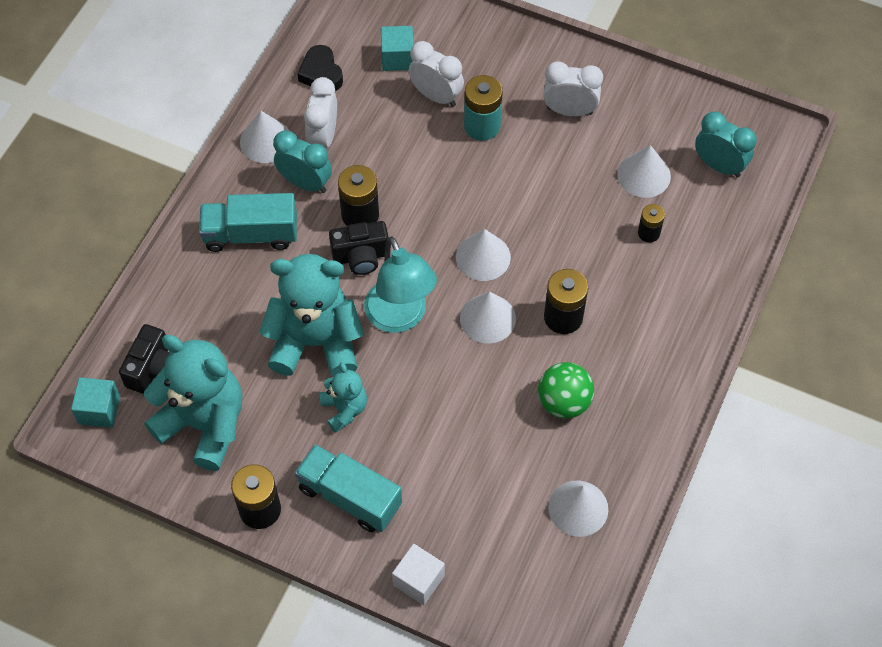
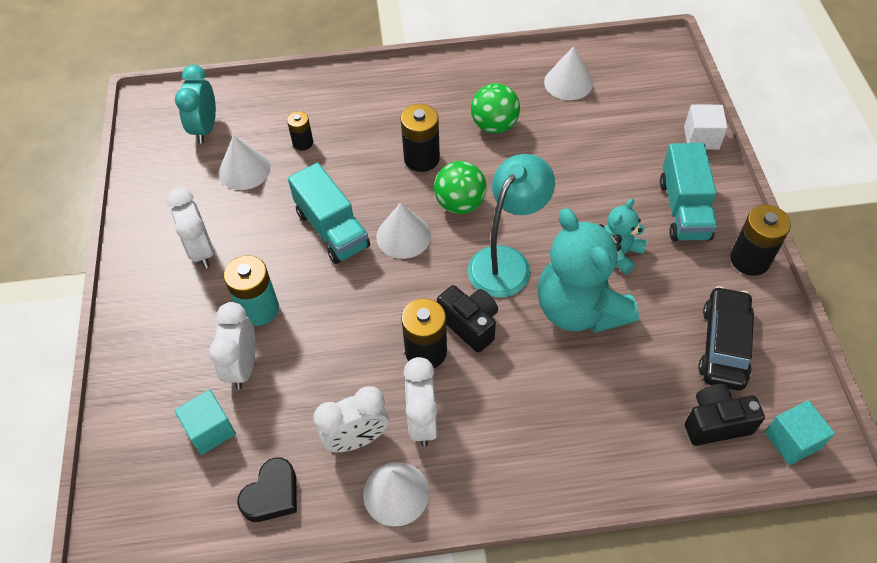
camera: 120 degrees left, 5 degrees down
turquoise teddy bear [144,335,242,471] -> black car [698,286,754,390]
turquoise truck [199,193,297,252] -> turquoise truck moved to [288,163,370,264]
turquoise clock [273,130,332,193] -> white clock [404,357,438,447]
white cone [460,291,516,343] -> green ball [434,161,487,214]

